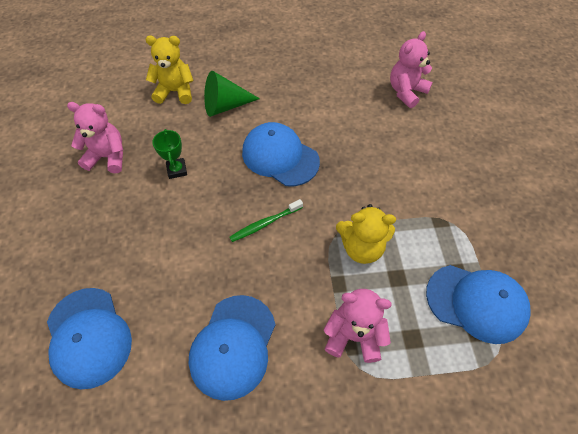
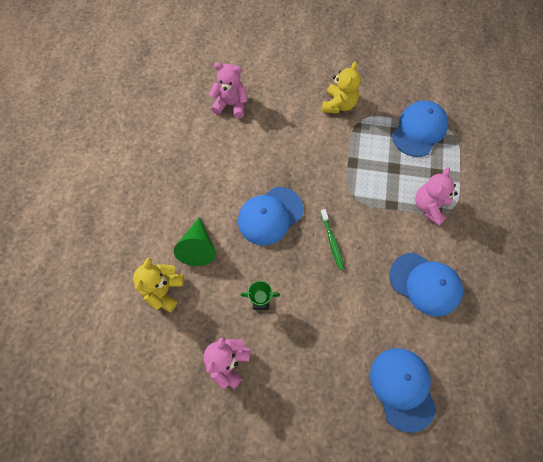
camera: 75 degrees left, 10 degrees up
blue cap [47,288,132,389] -> blue cap turned 90 degrees counterclockwise [370,348,436,433]
yellow teddy bear [336,204,396,264] -> yellow teddy bear moved to [322,62,361,113]
pink teddy bear [390,31,433,108] -> pink teddy bear turned 135 degrees clockwise [209,62,248,118]

